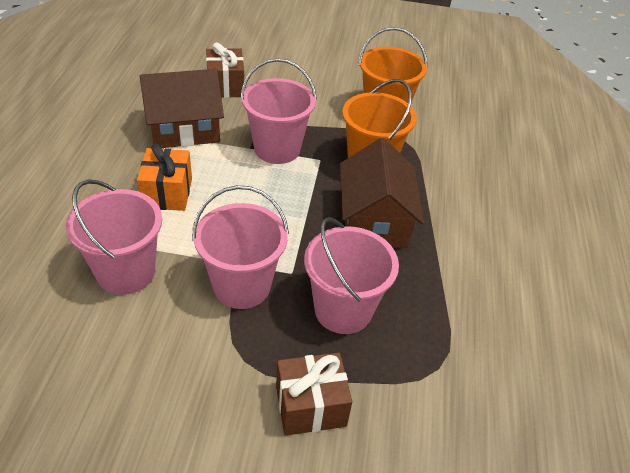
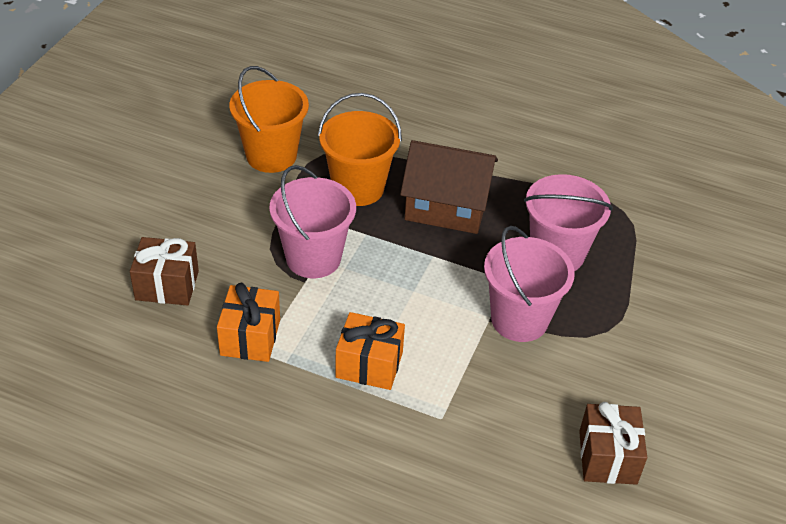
camera: 75 degrees left, 0 degrees up
pink bucket [66,179,162,295] -> none
brown house [140,69,224,148] -> orange gift [217,283,280,362]
brown gift [276,353,352,436] -> brown gift moved to [579,402,647,485]

